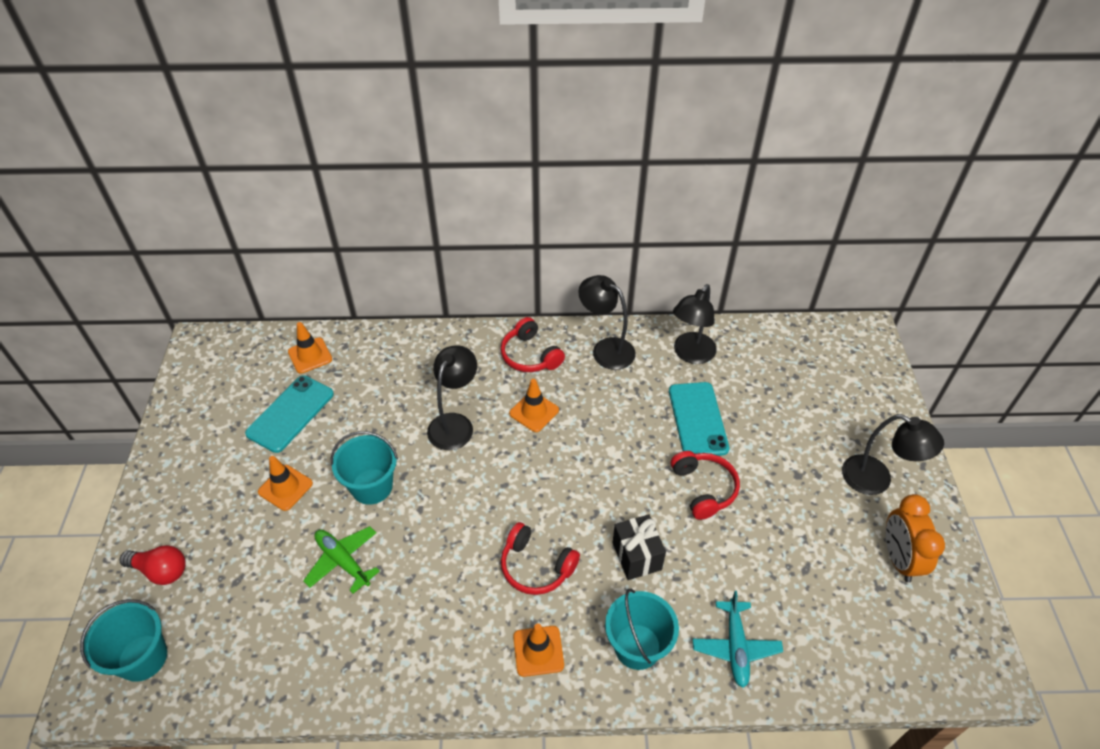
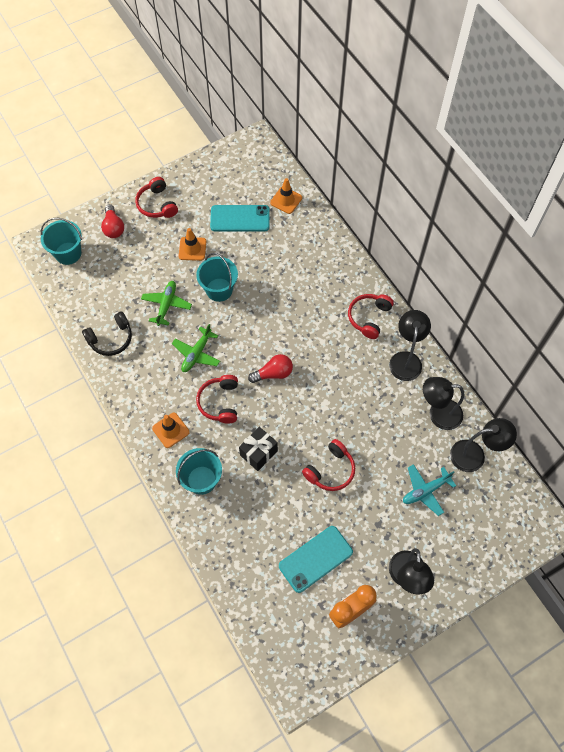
camera: 60 degrees right, 15 degrees up
black lamp [427,345,477,450] -> black lamp moved to [450,418,517,472]
orange traffic cone [509,379,559,432] -> none
turquoise phone [669,382,729,456] -> turquoise phone moved to [279,526,353,593]
turquoise plane [692,591,783,688] -> turquoise plane moved to [403,464,456,516]
none -> black headphones [82,311,132,356]
none -> red headphones [135,177,178,218]
none -> green plane [172,324,220,372]
none -> red light bulb [248,354,293,383]

